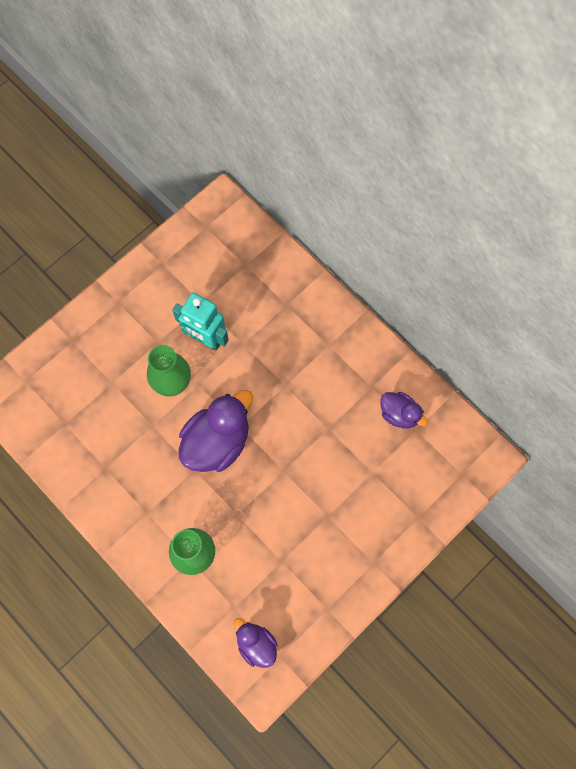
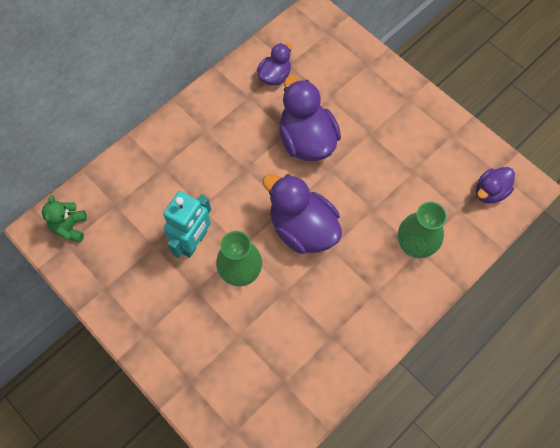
camera: 90 degrees left, 5 degrees down
none -> green teddy bear [42,195,87,242]
none -> purple duck [279,76,341,161]

